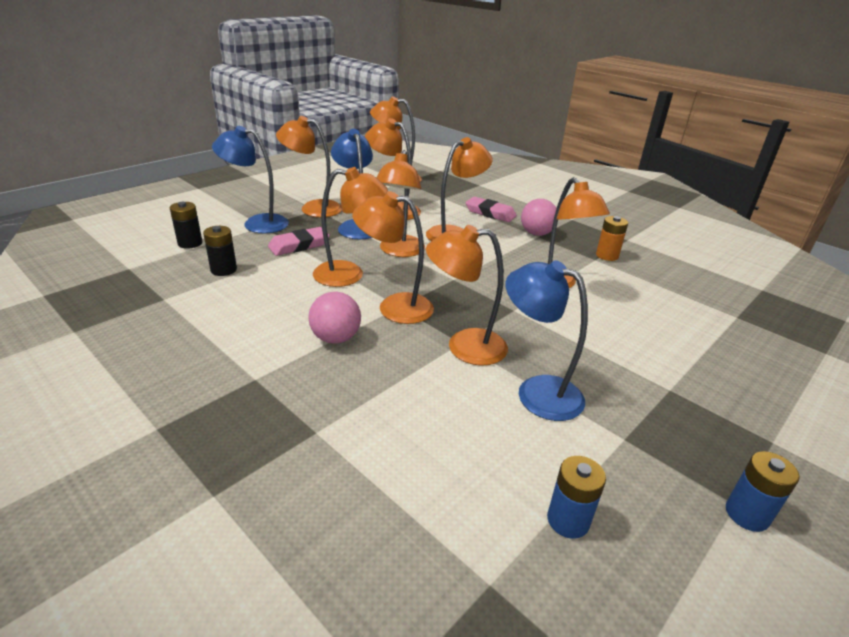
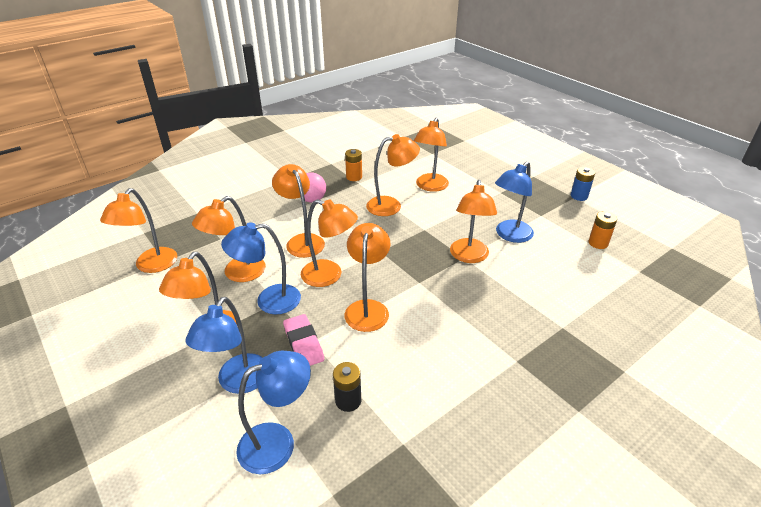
camera: 80 degrees left, 5 degrees up
black battery [170,202,202,249] -> blue lamp [236,351,311,474]
pink ball [309,292,361,344] -> none
orange lamp [352,191,434,324] -> orange lamp moved to [414,117,449,192]
pink eraser [465,197,517,222] -> none
blue battery [547,456,606,539] -> orange battery [589,211,617,249]

